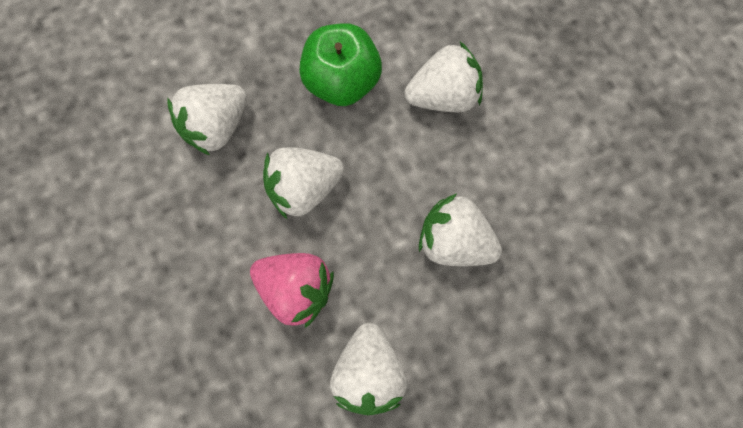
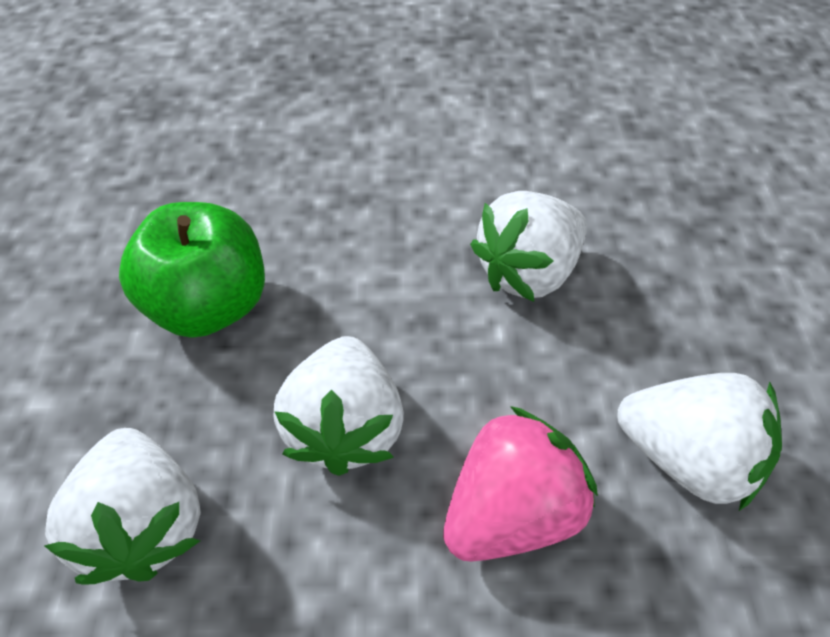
camera: 65 degrees left, 20 degrees down
white strawberry [404,42,483,112] -> none

